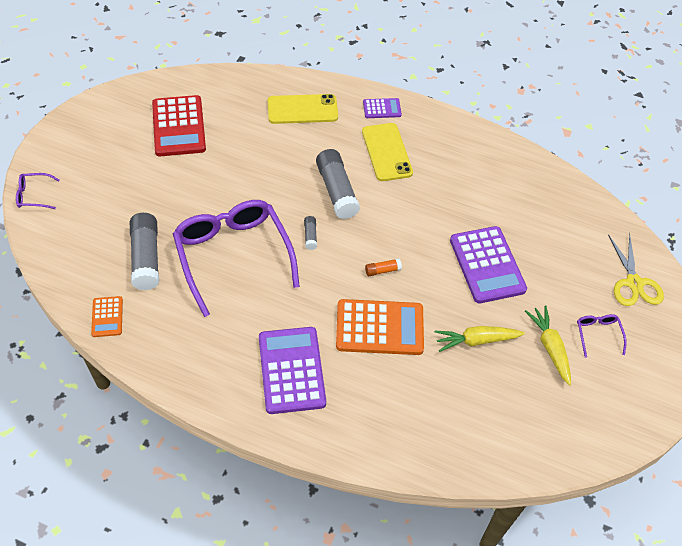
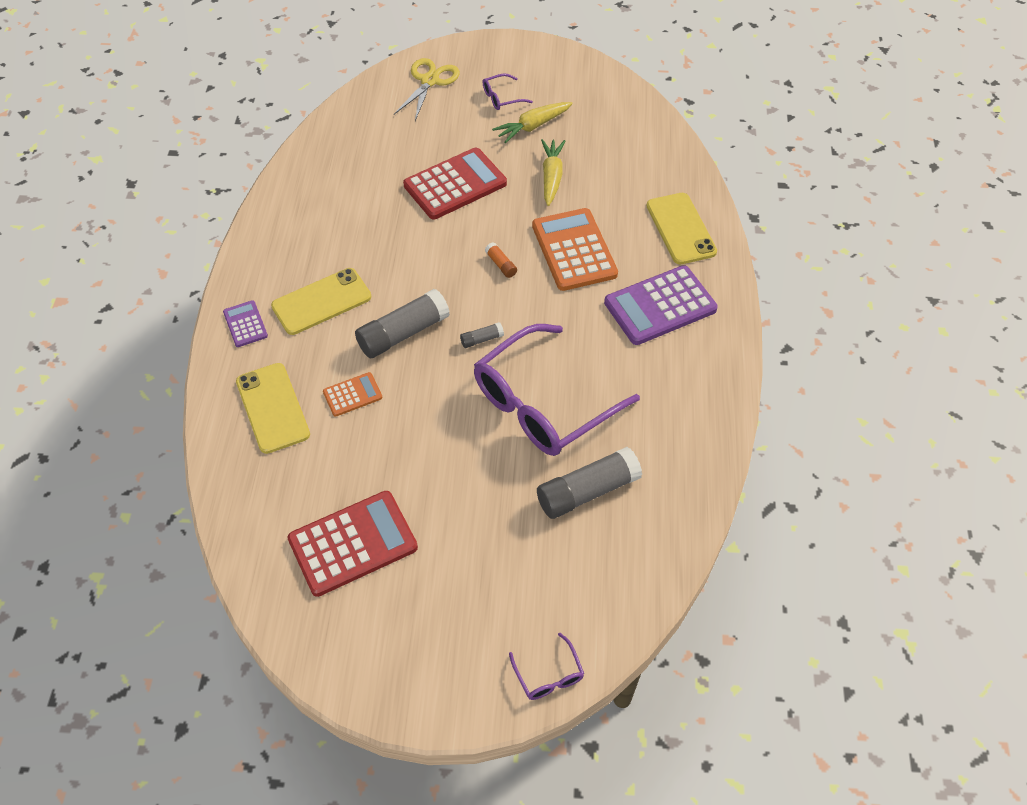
camera: 105 degrees left, 0 degrees up
orange calculator [91,296,123,337] -> orange calculator moved to [323,372,382,417]
yellow carrot [435,326,525,352] -> yellow carrot turned 150 degrees counterclockwise [541,139,565,206]
purple calculator [450,226,527,304] -> red calculator [403,148,507,219]
yellow scissors [608,233,664,306] -> yellow scissors turned 45 degrees counterclockwise [394,58,460,121]
none -> yellow phone [646,193,717,264]

